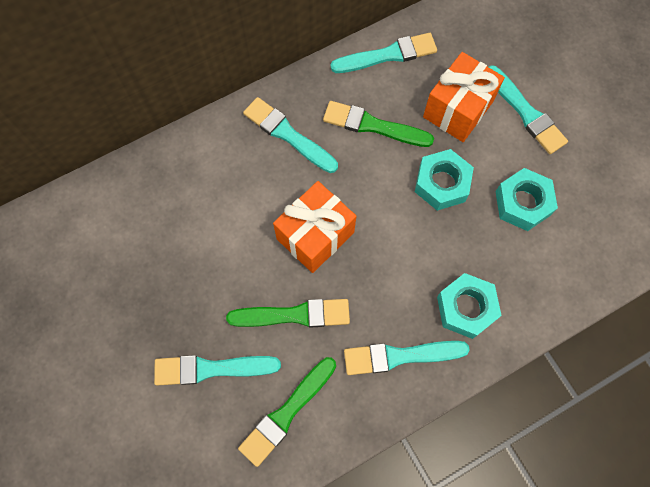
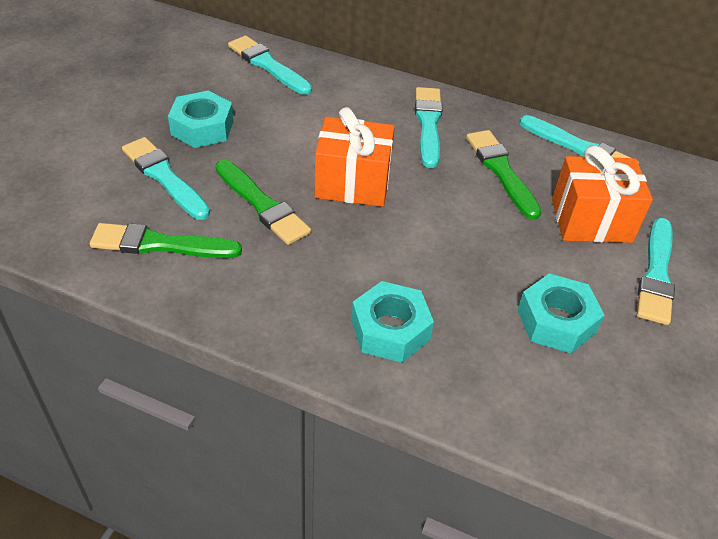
camera: 50 degrees right, 25 degrees down
turquoise brush [344,341,470,375] -> turquoise brush moved to [228,36,312,95]
turquoise nut [415,149,474,211] -> turquoise nut moved to [168,91,234,148]

